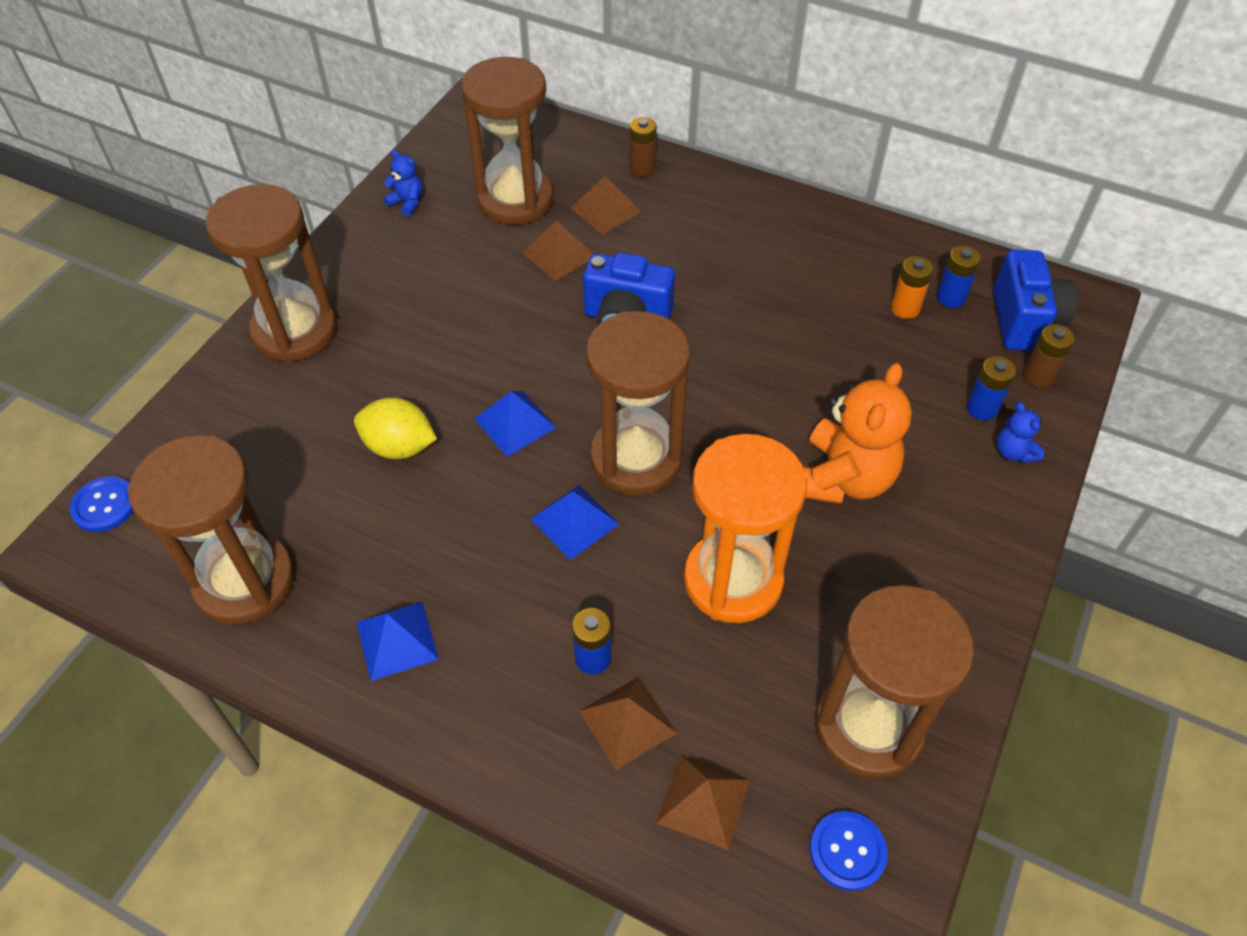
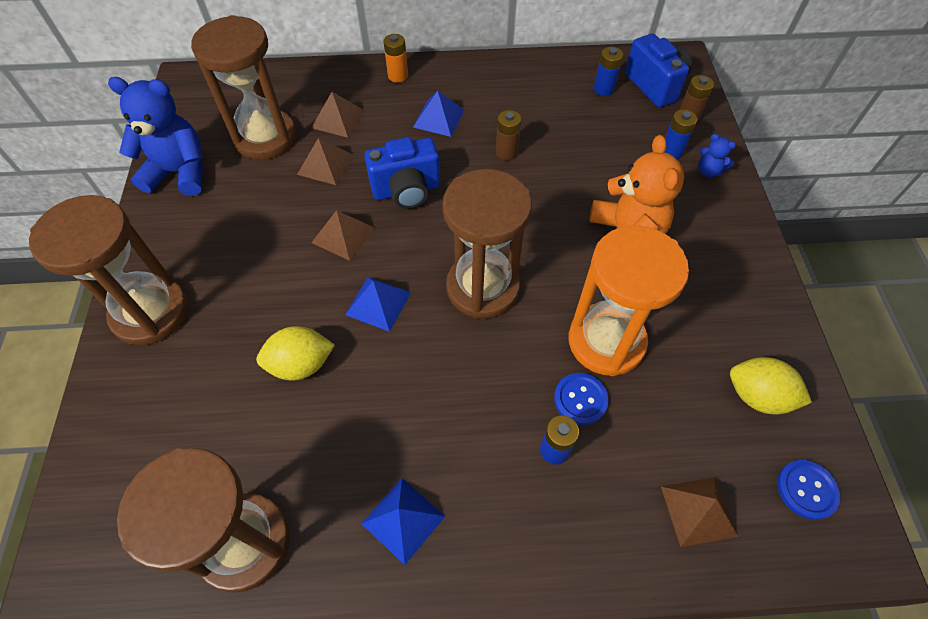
camera: 30 degrees left, 5 degrees up
blue button [70,476,133,532] -> blue button moved to [554,373,609,425]
blue teddy bear [383,150,423,216] -> blue teddy bear [108,77,203,196], size x2.19
blue pyramid [531,485,619,560] -> blue pyramid moved to [413,91,464,137]
brown pyramid [579,677,677,770] -> brown pyramid moved to [311,210,375,261]
brown battery [629,117,657,177] -> brown battery moved to [496,110,521,160]
brown hourglass [815,585,974,779] -> yellow lemon [730,357,812,415]
orange battery [891,256,933,319] -> orange battery moved to [383,34,408,83]

